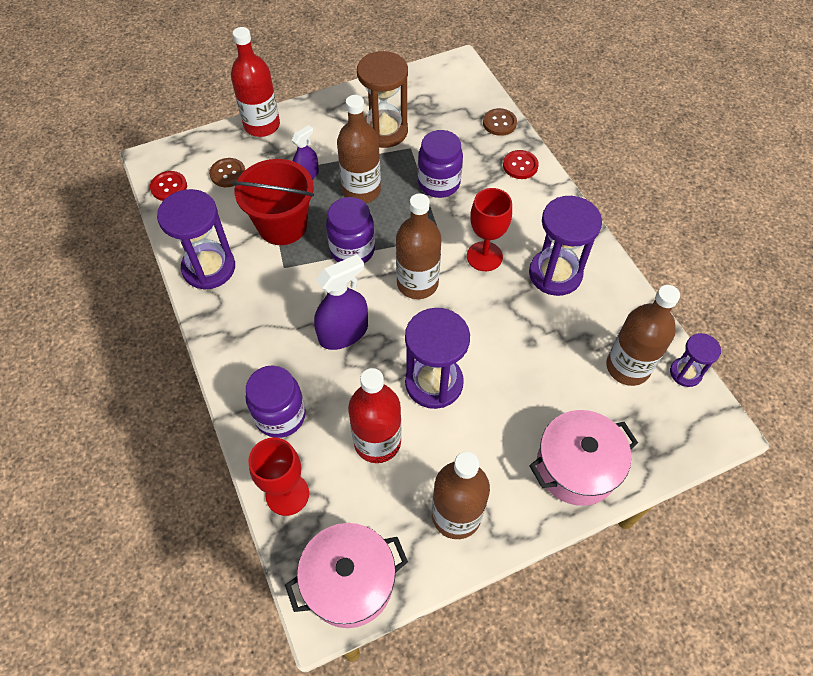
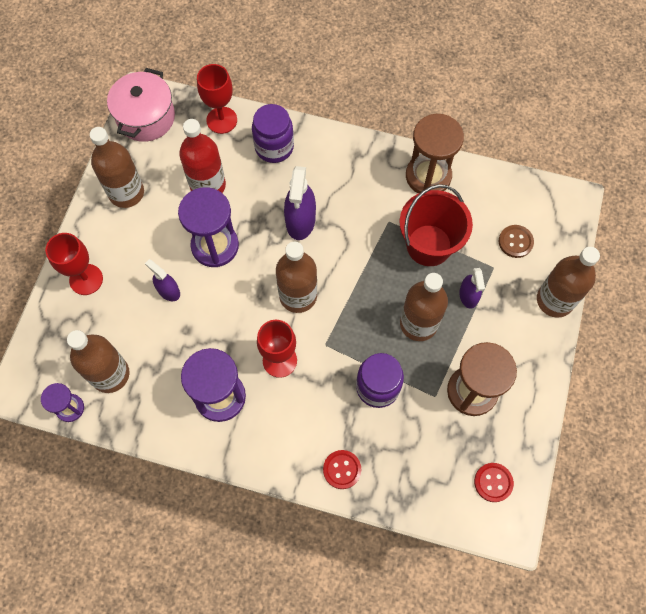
camera: 130 degrees right, 10 degrees up
red button [150,171,187,201] -> red button moved to [474,463,514,502]
purple hourglass [157,189,235,290] -> brown hourglass [406,114,464,193]
red bottle [231,27,280,137] -> brown bottle [537,247,600,318]
purple jar [326,197,375,263] -> none
brown button [483,108,517,136] -> none
pink pot [529,410,638,506] -> red goblet [45,233,103,295]
none -> purple spray bottle [145,259,180,301]

